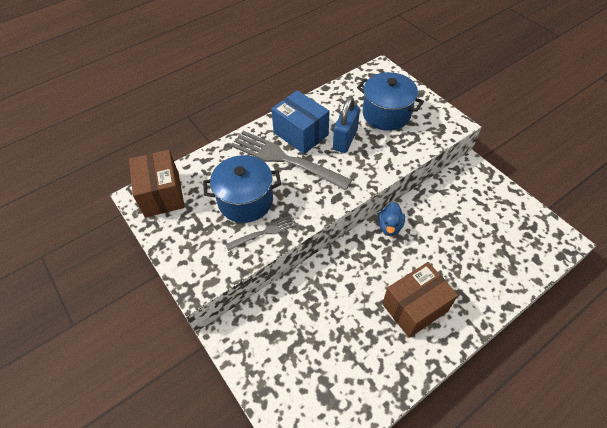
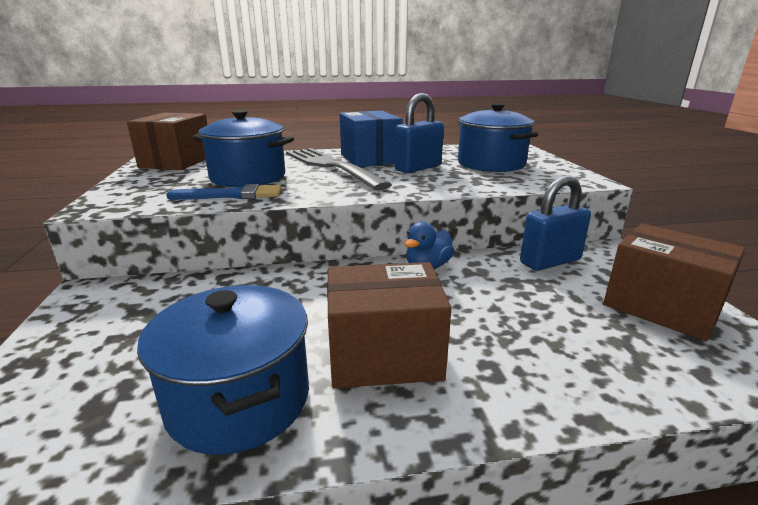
camera: 25 degrees right, 30 degrees down
grey fork [225,215,297,251] -> blue brush [166,184,281,200]
none -> blue pot [137,285,309,455]
none -> blue padlock [520,175,591,271]
none -> brown box [603,224,746,341]

